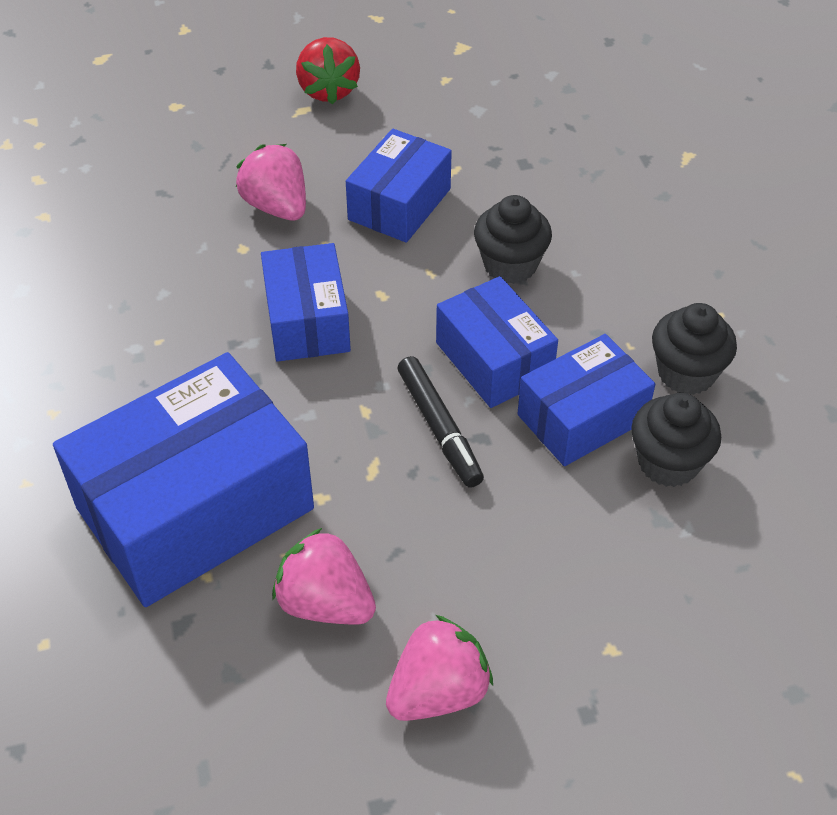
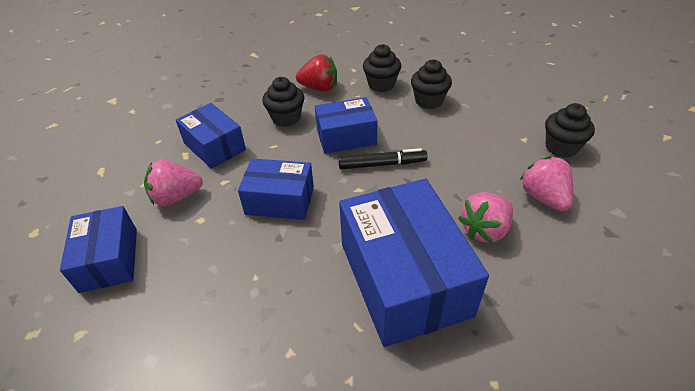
camera: 70 degrees left, 5 degrees down
red strawberry [296,37,360,105] -> red strawberry moved to [296,54,337,92]
blue box [517,334,655,466] -> blue box moved to [60,206,137,293]
none -> black cupcake [545,103,595,158]

